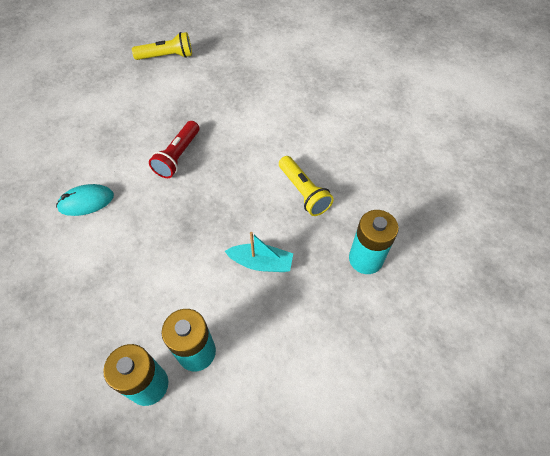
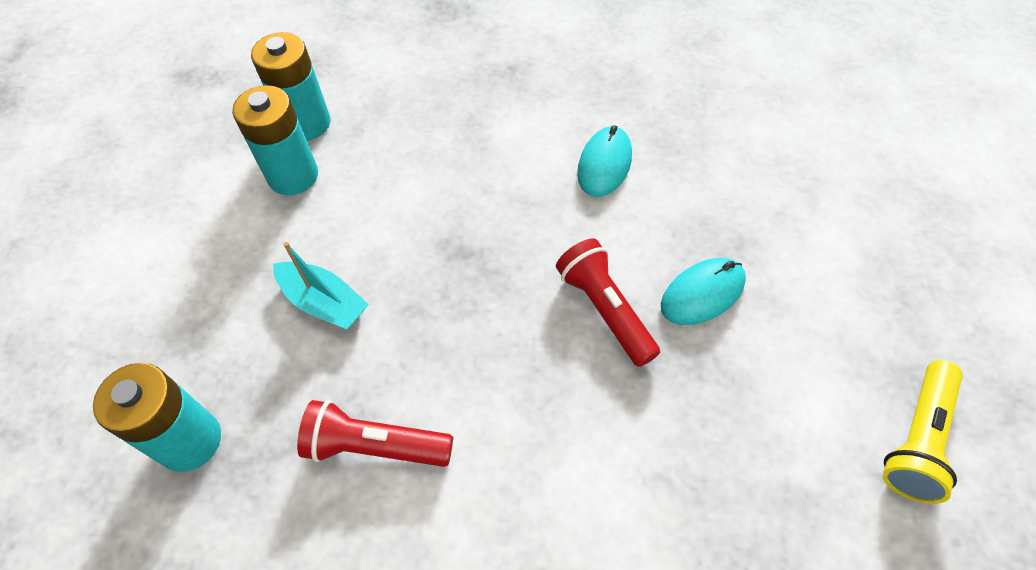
camera: 130 degrees right, 0 degrees up
turquoise boat [225,232,293,272] -> turquoise boat turned 105 degrees counterclockwise [273,242,369,329]
yellow flashlight [279,156,334,216] -> red flashlight [297,400,453,467]
none -> turquoise mouse [661,258,746,325]

